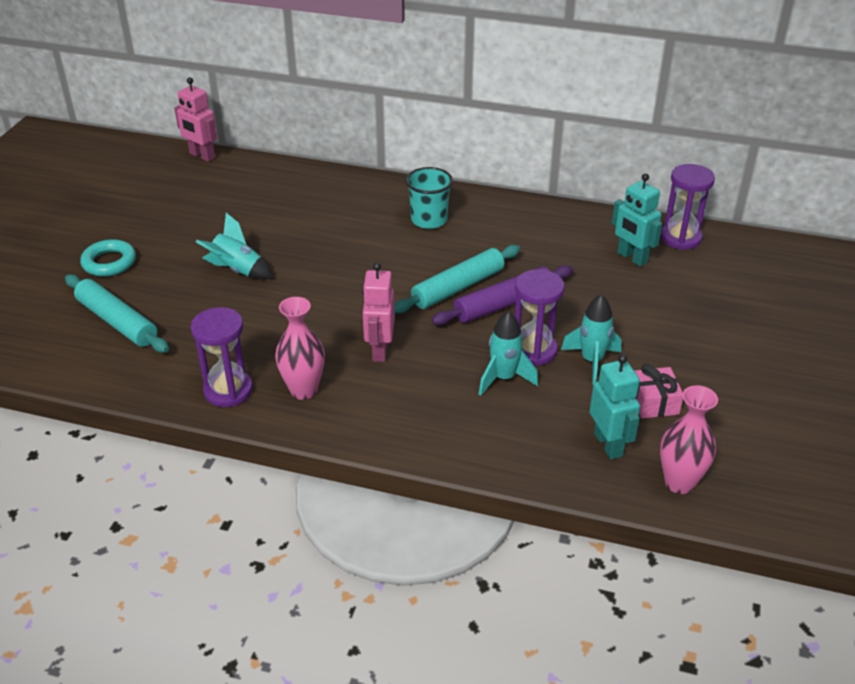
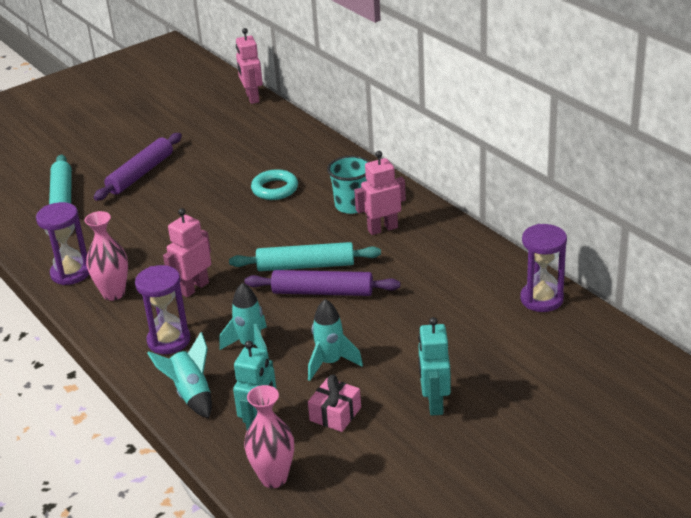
camera: 40 degrees right, 5 degrees down
turquoise ring [80,239,136,277] -> turquoise ring moved to [251,169,298,200]
turquoise rocket [196,213,273,280] -> turquoise rocket moved to [147,332,212,418]
purple hourglass [515,269,564,366] -> purple hourglass moved to [135,265,190,354]
turquoise robot [612,173,662,267] -> turquoise robot moved to [418,317,451,416]
none -> purple rolling pin [93,133,182,201]
none -> pink robot [354,151,406,235]

